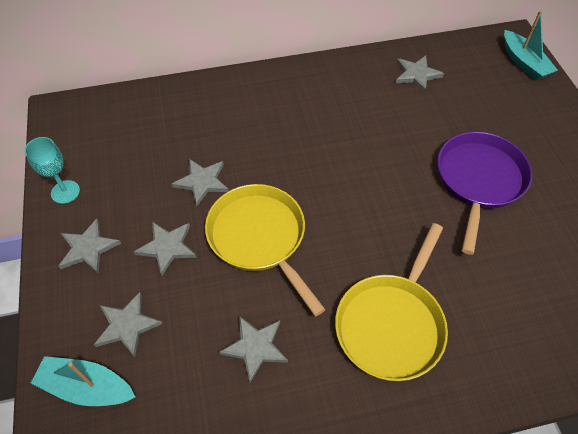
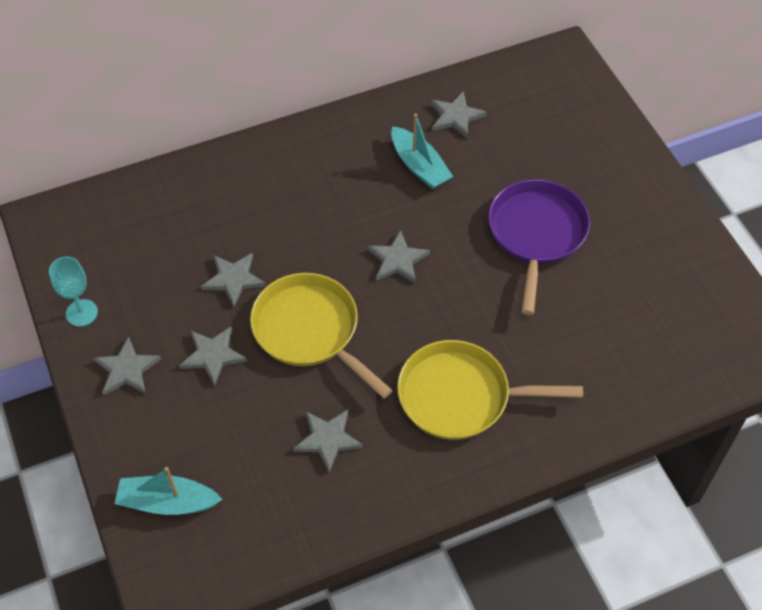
camera: 10 degrees left, 0 degrees up
grey star [94,292,163,357] -> grey star moved to [367,230,430,283]
yellow pan [335,223,448,381] -> yellow pan turned 75 degrees clockwise [397,340,583,440]
turquoise boat [504,11,558,80] -> turquoise boat moved to [391,113,453,189]

